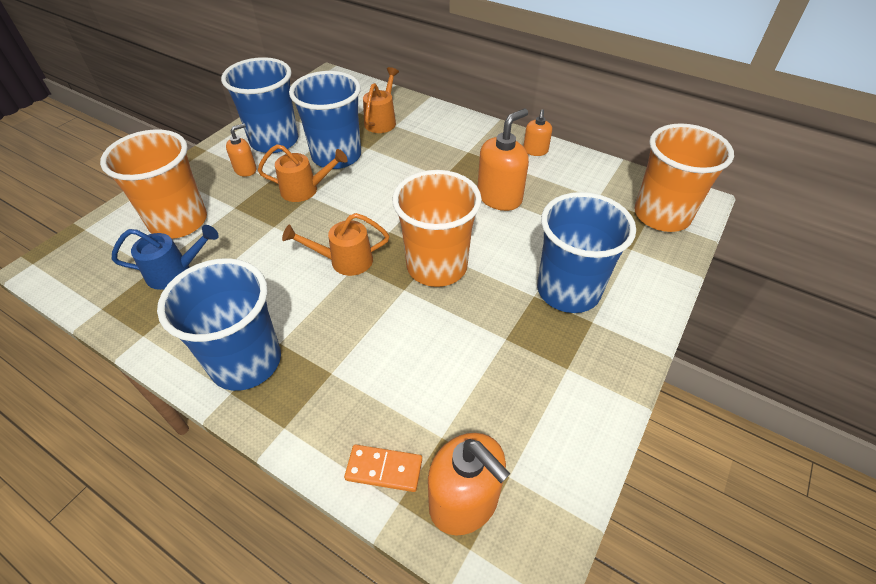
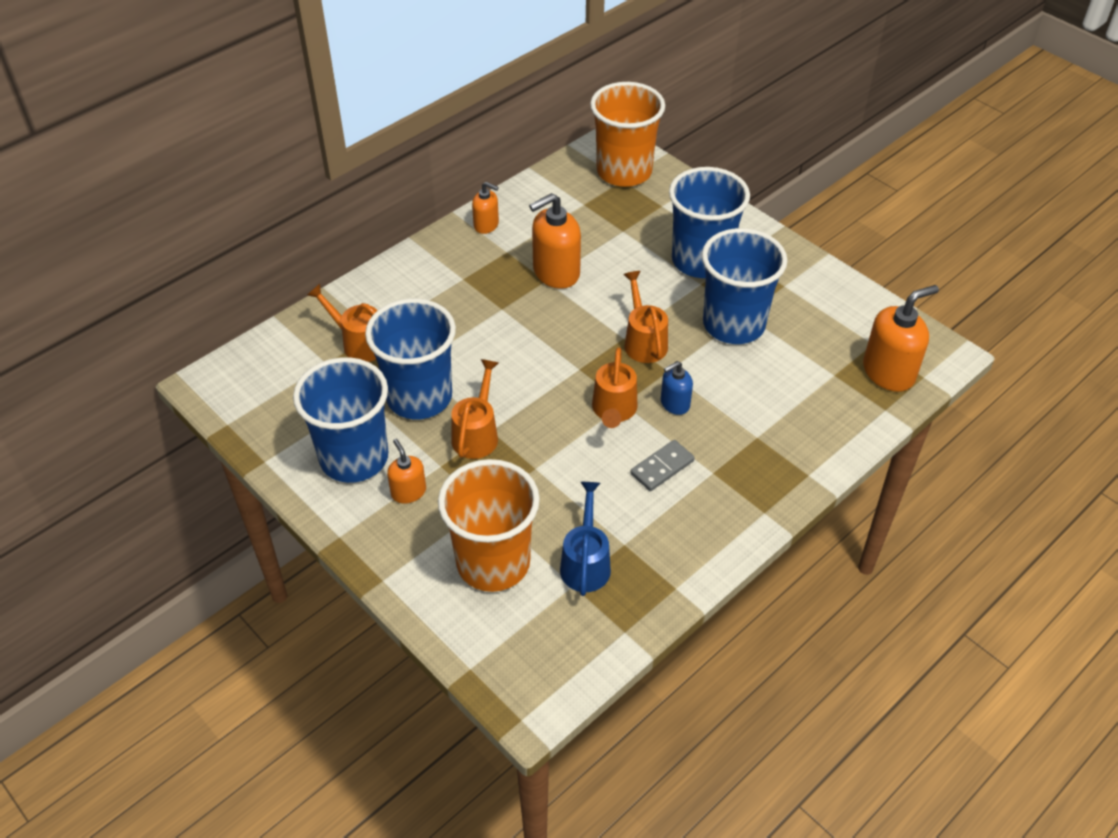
camera: 75 degrees left, 0 degrees up
blue cup [157,258,281,391] -> blue cup moved to [702,228,788,344]
orange domino [344,444,422,492] -> none
orange cup [392,170,482,287] -> orange watering can [623,271,668,363]
orange soap dispenser [478,109,529,211] -> orange soap dispenser turned 90 degrees counterclockwise [529,193,581,289]
none -> grey domino [630,440,695,491]
none -> blue soap dispenser [661,361,693,415]

